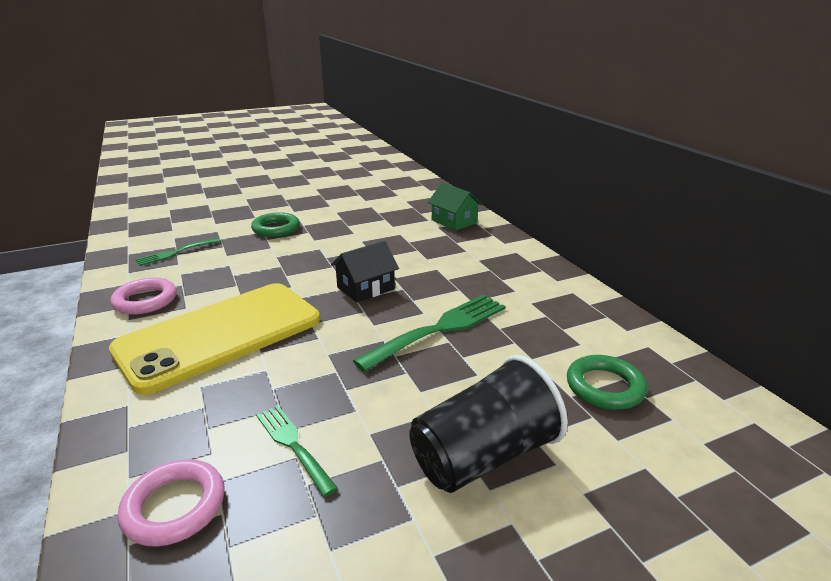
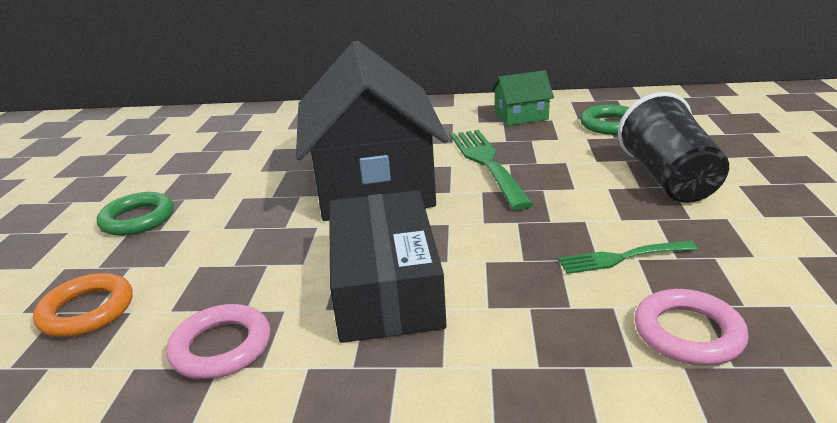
camera: 60 degrees left, 0 degrees up
yellow phone [109,283,320,395] -> black box [329,190,447,343]
green fork [135,238,221,266] -> orange ring [33,273,132,337]
black house [331,241,399,303] -> black house [296,41,449,221], size x2.37
green house [428,182,482,231] -> green house moved to [491,70,554,126]

